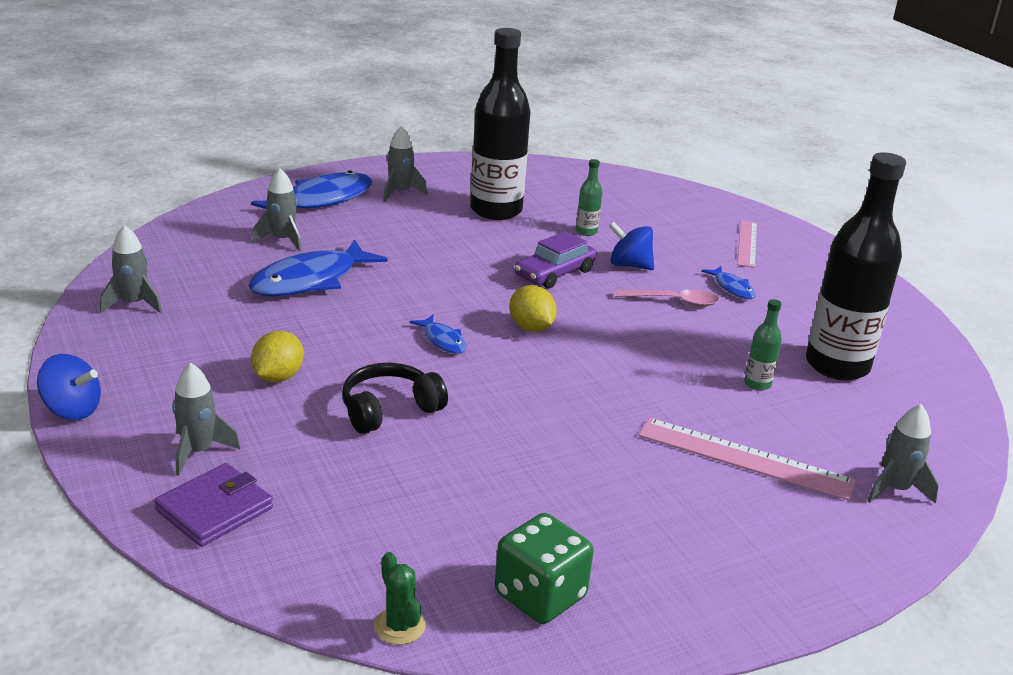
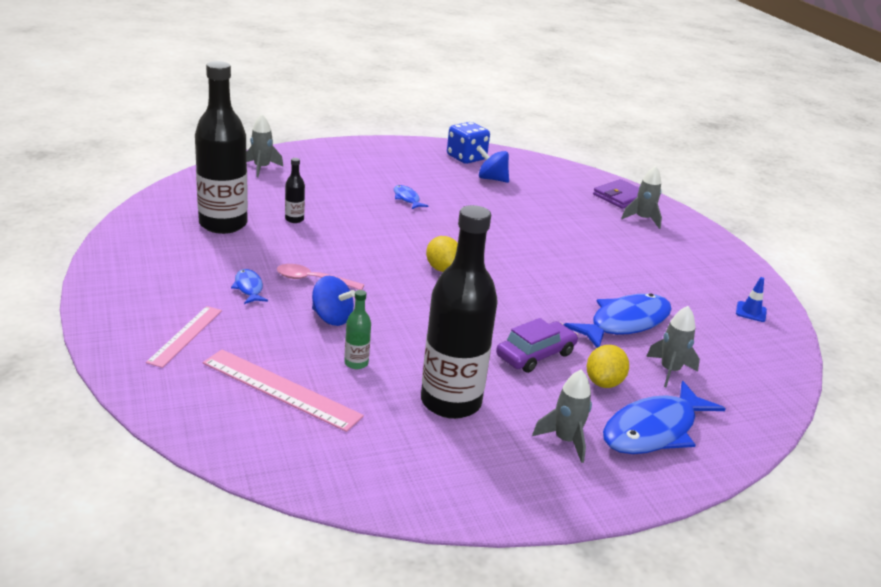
camera: 175 degrees left, 0 degrees up
blue spinning top [37,354,101,420] -> blue spinning top moved to [478,147,509,183]
grey rocket [100,225,162,313] -> blue traffic cone [736,277,767,322]
yellow lemon [251,331,304,382] -> yellow lemon moved to [587,345,629,388]
black headphones [342,363,448,434] -> none
green cactus [374,552,426,645] -> none
blue fish [410,315,467,354] -> blue fish moved to [394,185,428,209]
green dice [495,513,594,624] -> blue dice [447,122,490,164]
purple car [515,231,597,289] -> purple car moved to [496,318,578,373]
pink ruler [639,418,856,501] -> pink ruler moved to [203,349,364,432]
green bottle [744,299,782,391] -> black bottle [285,158,305,223]

